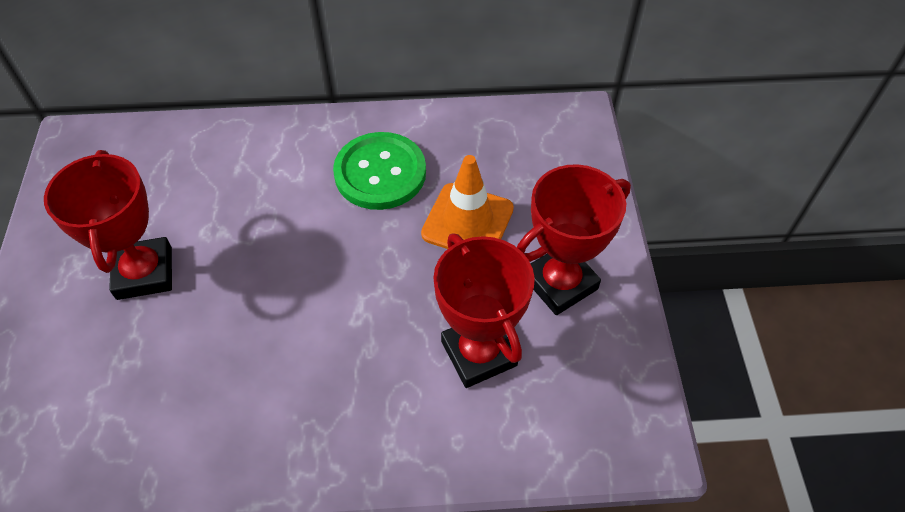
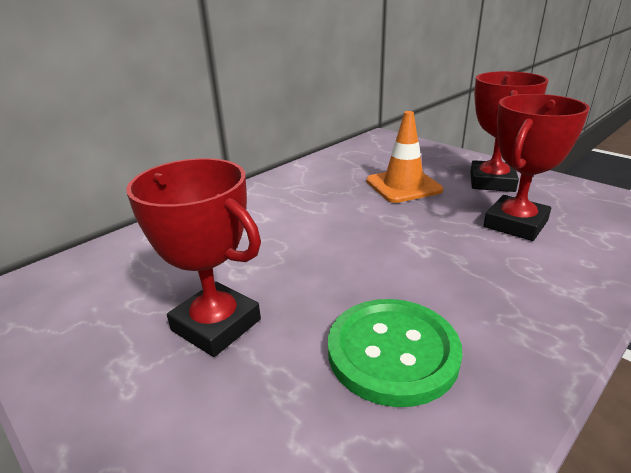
camera: 40 degrees left, 25 degrees down
green button [333,132,426,210] -> green button moved to [328,299,462,407]
red trophy [433,233,535,388] -> red trophy turned 75 degrees counterclockwise [484,94,590,241]

